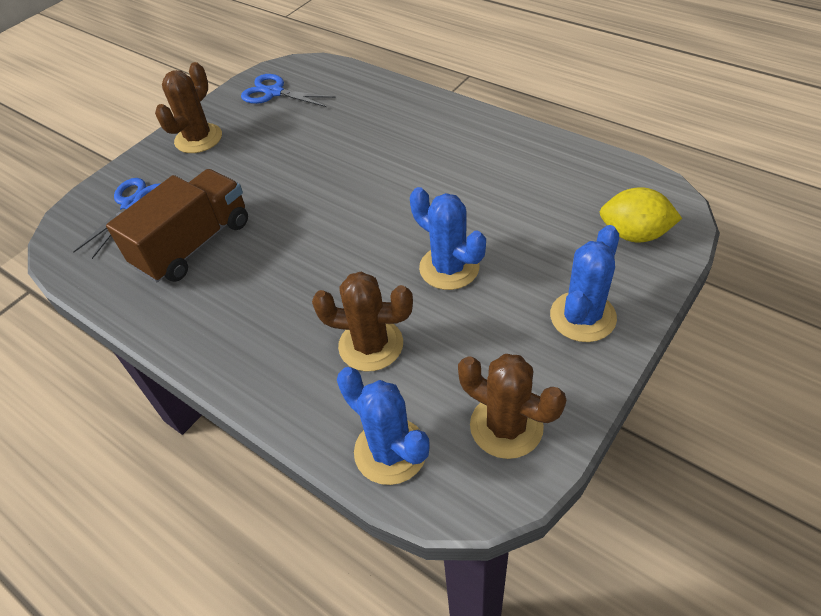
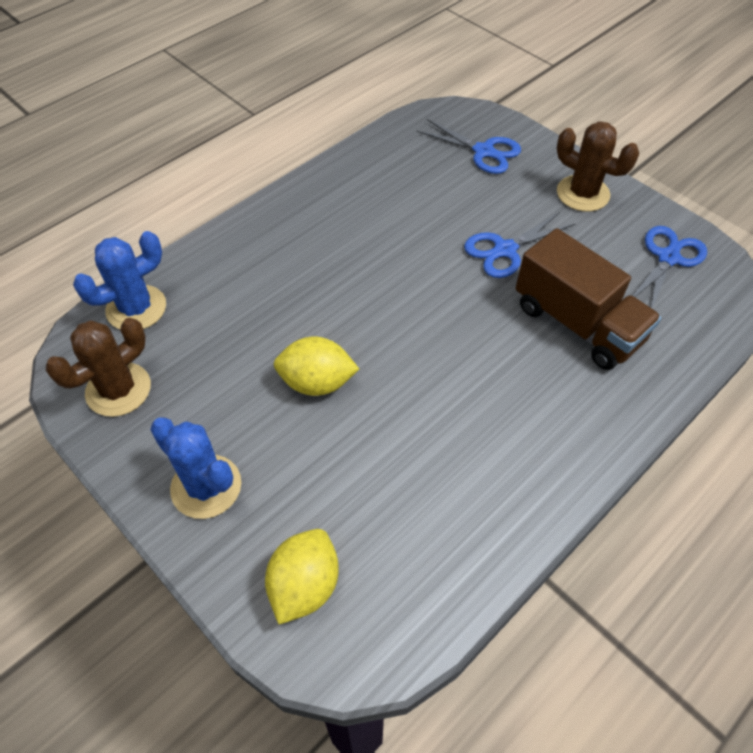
camera: 95 degrees right, 5 degrees up
brown truck [106,169,248,282] -> brown truck moved to [515,228,661,370]
brown cactus [312,272,413,371] -> none
blue cactus [410,187,486,290] -> yellow lemon [274,336,359,396]
none -> blue scissors [464,212,575,278]

